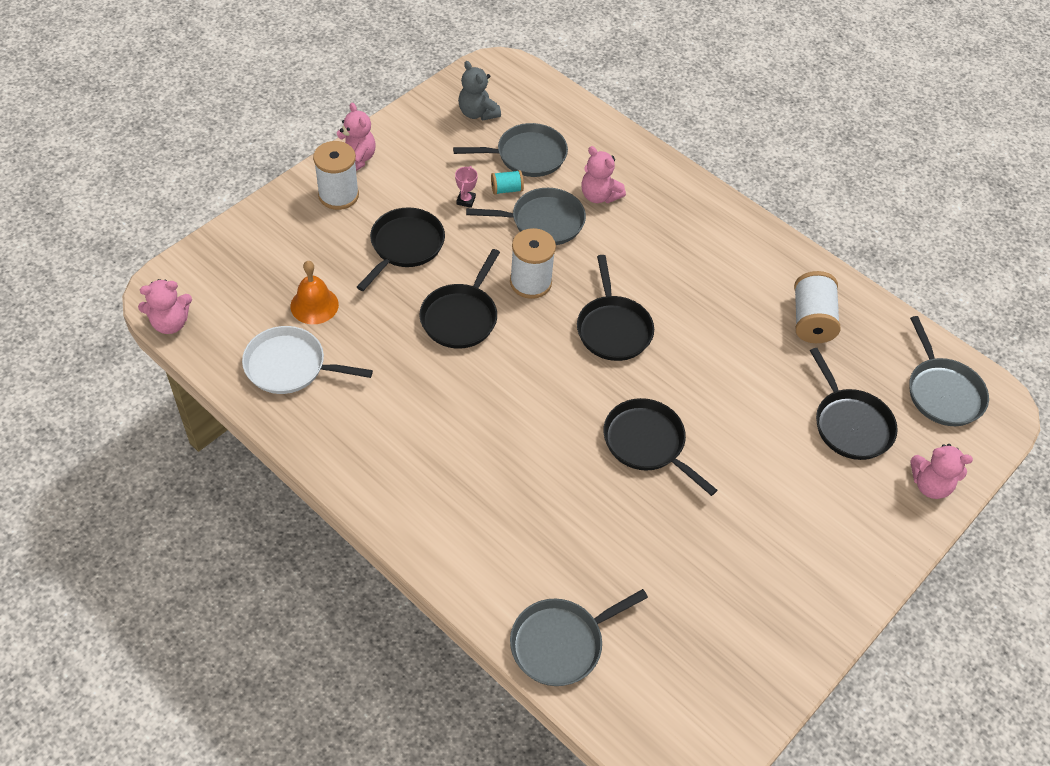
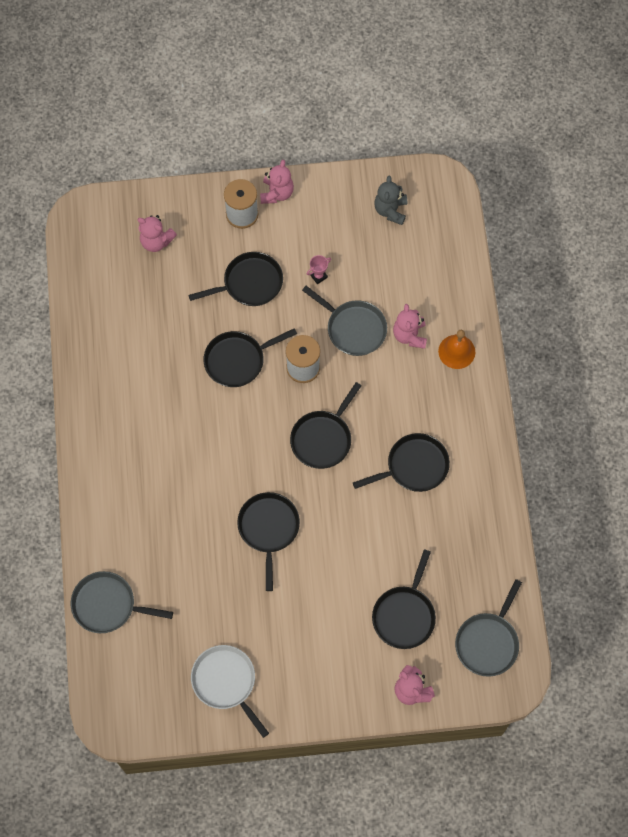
camera: 45 degrees right, 15 degrees up
pink teddy bear [138,279,192,334] -> pink teddy bear moved to [138,215,177,252]
white pan [242,326,373,394] -> white pan moved to [191,645,269,738]
orange bell [290,261,339,324] -> orange bell moved to [438,330,475,369]
grey pan [453,123,568,177] -> none
turquoise spool [491,170,524,195] -> none
white spool [794,271,840,343] -> none
none -> black pan [353,433,450,492]

